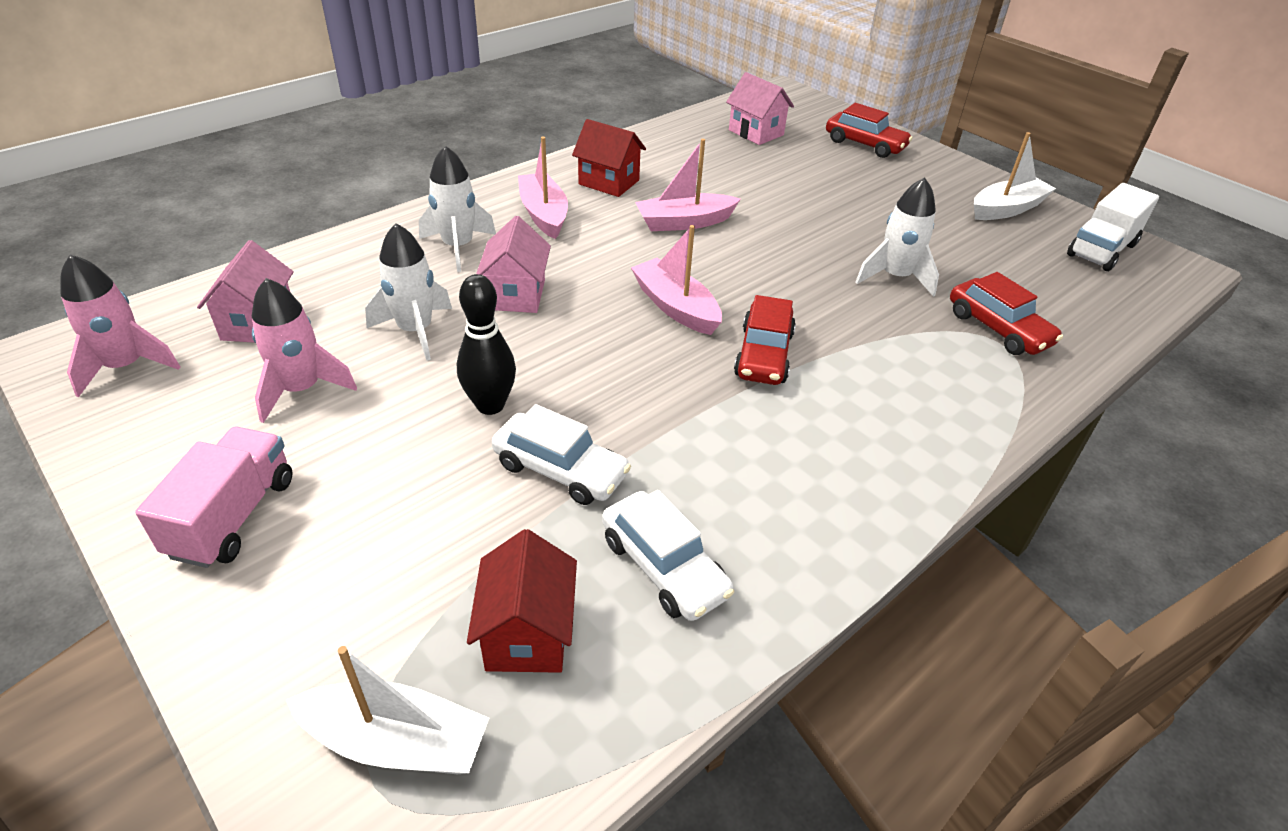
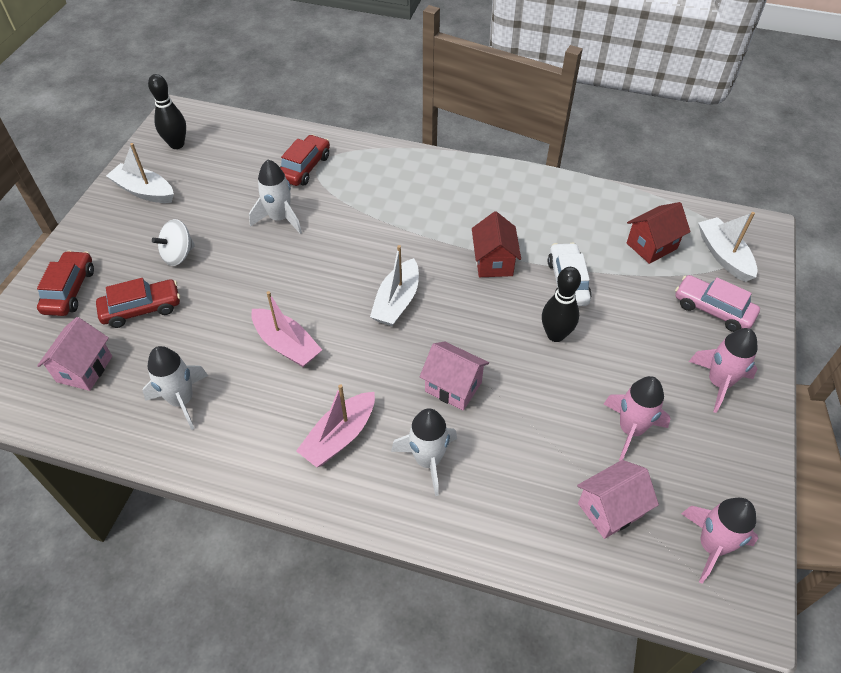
camera: 120 degrees left, 10 degrees up
pink truck [135,427,293,568] -> pink rocket [689,328,758,413]
white rocket [365,223,452,361] -> white rocket moved to [142,346,208,430]
pink house [476,216,551,313] -> pink house turned 60 degrees clockwise [420,342,489,411]
red house [572,119,646,197] -> red house moved to [472,211,521,277]
white car [602,490,734,621] -> none
pink boat [631,225,722,335] -> white boat [370,245,419,326]
red car [734,295,796,385] -> red car moved to [96,278,180,328]
white truck [1067,183,1159,271] -> black bowling pin [148,74,186,149]
none -> white spinning top [152,219,195,266]
none -> pink car [675,275,760,332]

